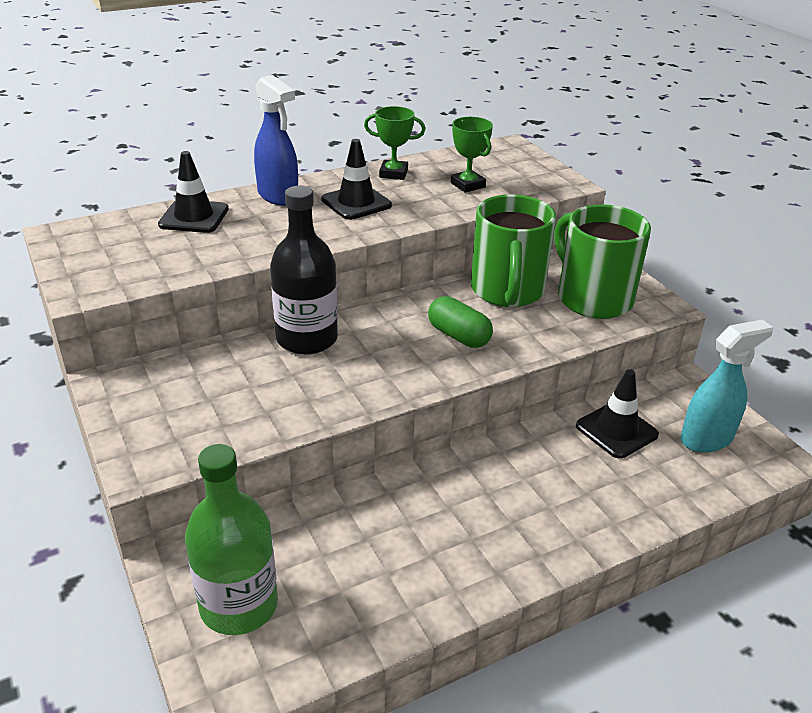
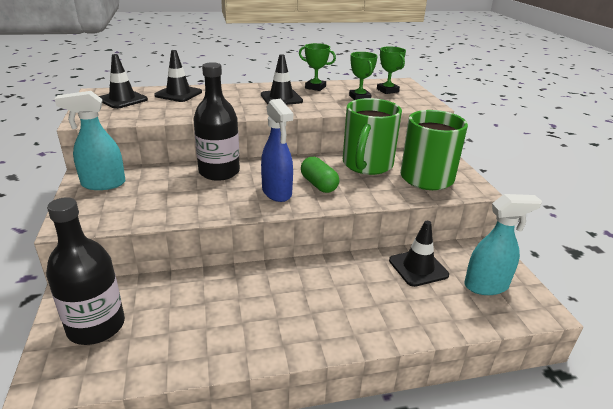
camera: 15 degrees right, 5 degrees down
green bottle [185,444,278,635] -> black bottle [46,197,125,345]
blue spray bottle [254,75,298,206] -> blue spray bottle moved to [261,99,293,202]
none -> turquoise spray bottle [55,91,126,190]
none -> black traffic cone [99,54,148,109]
none -> green trophy [377,46,406,94]

